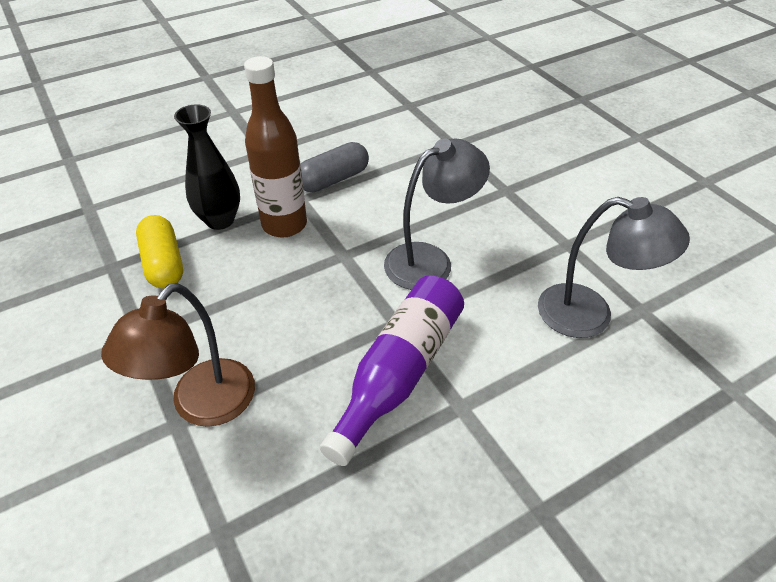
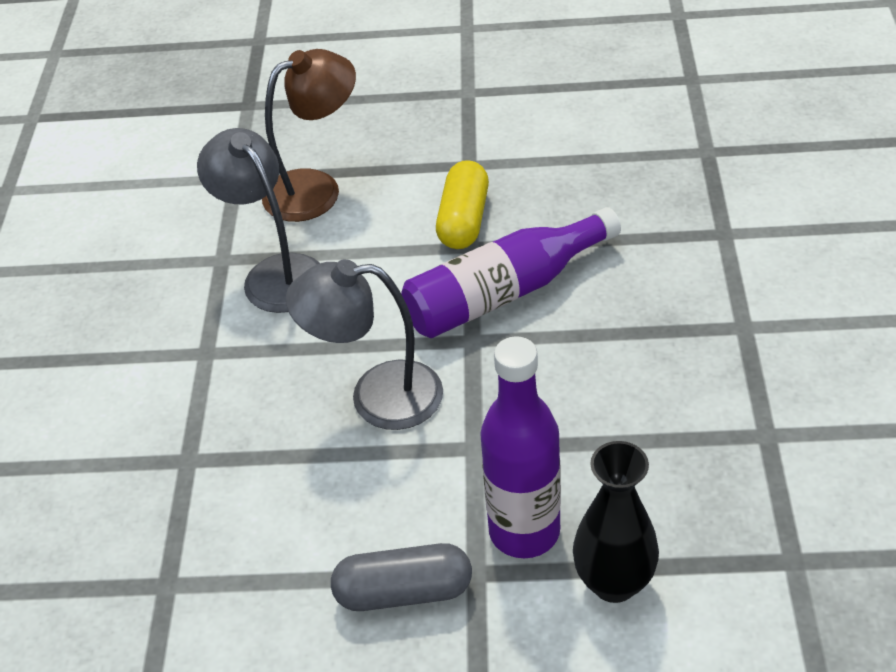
camera: 145 degrees left, 0 degrees up
brown lamp [101,283,255,427] -> brown lamp moved to [262,49,356,222]
yellow capsule [136,215,183,288] -> yellow capsule moved to [436,160,489,249]
brown bottle [244,56,307,237] -> purple bottle [480,336,561,558]

